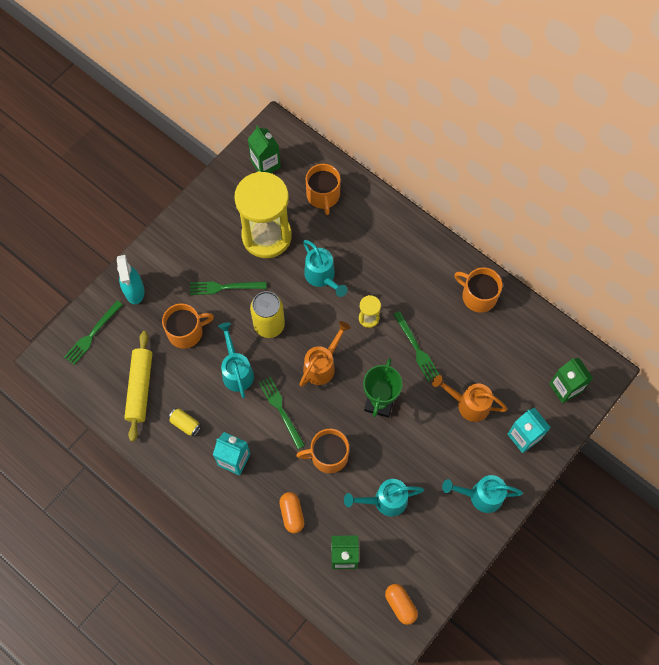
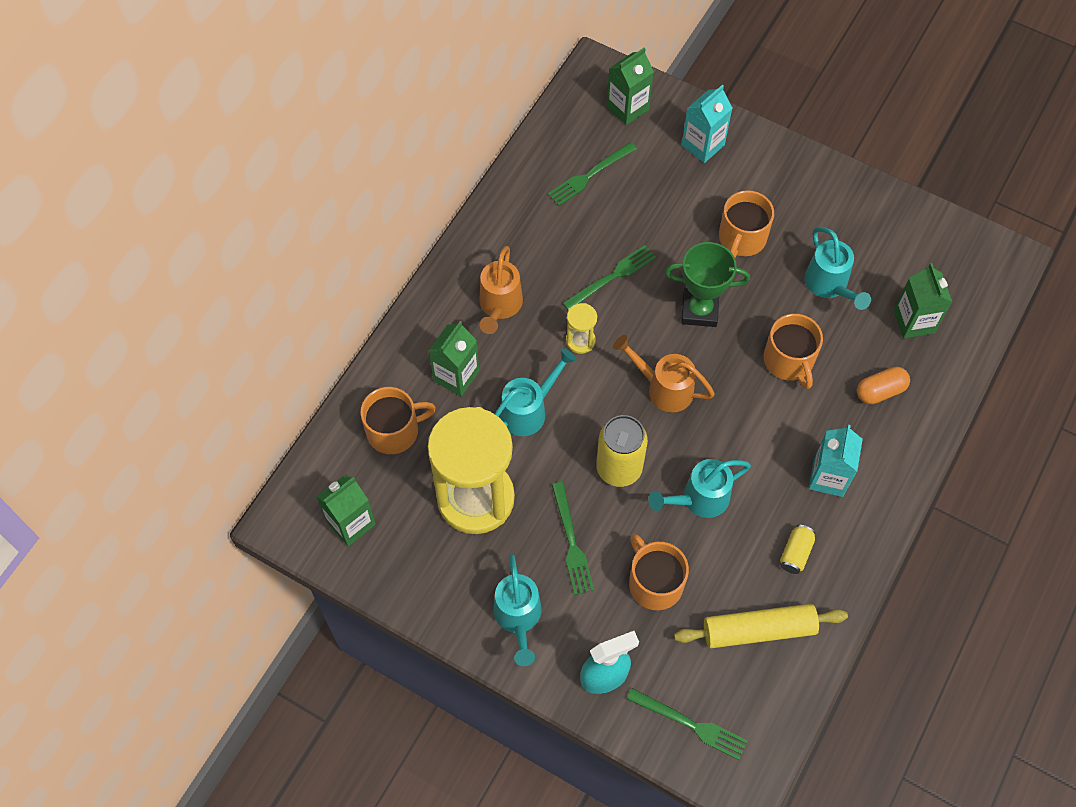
camera: 100 degrees left, 5 degrees down
green fork [259,377,305,449] -> green fork moved to [548,142,637,206]
orange capsule [385,584,418,625] -> none
orange watering can [432,375,508,422] -> orange watering can moved to [479,246,523,334]
turquoise watering can [442,475,523,513] -> turquoise watering can moved to [493,554,541,666]
orange mug [454,267,502,313] -> orange mug moved to [719,190,774,258]
none -> green carton [429,321,479,396]

